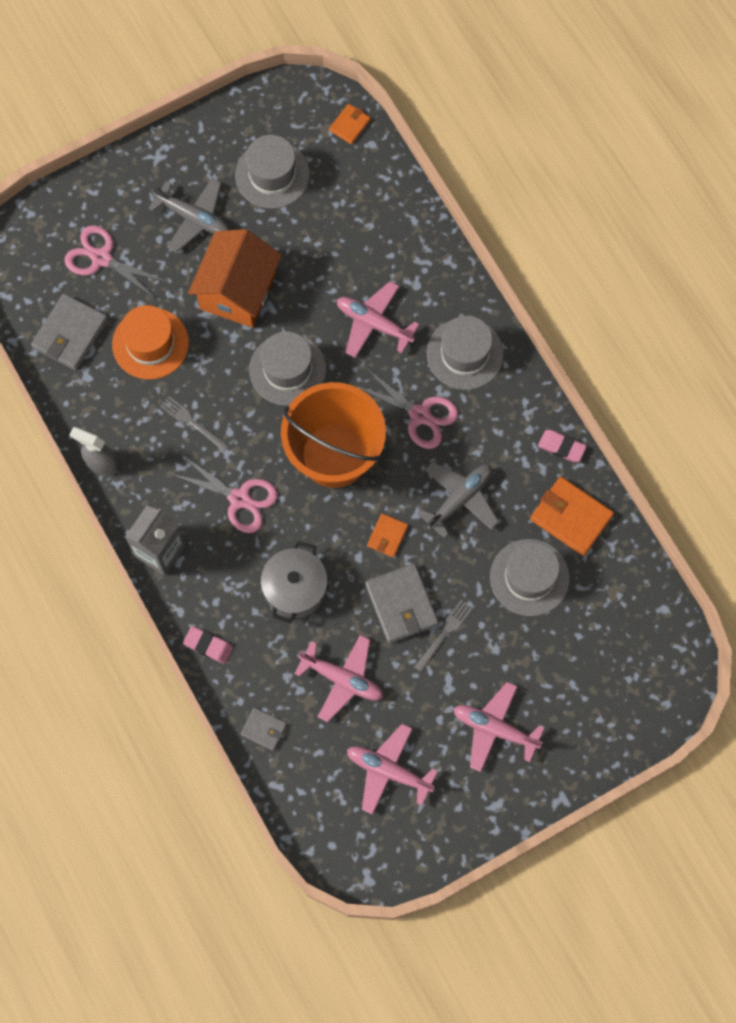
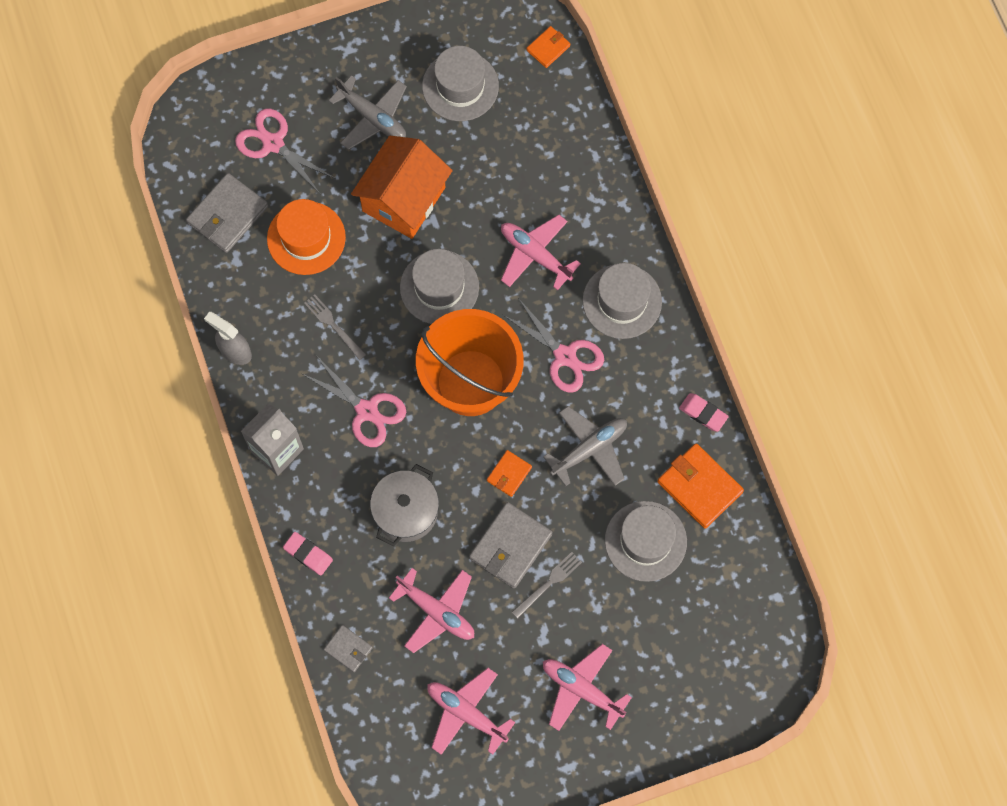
camera: 10 degrees right, 0 degrees up
grey wallet [365,563,439,643] -> grey wallet turned 45 degrees clockwise [469,502,552,588]

